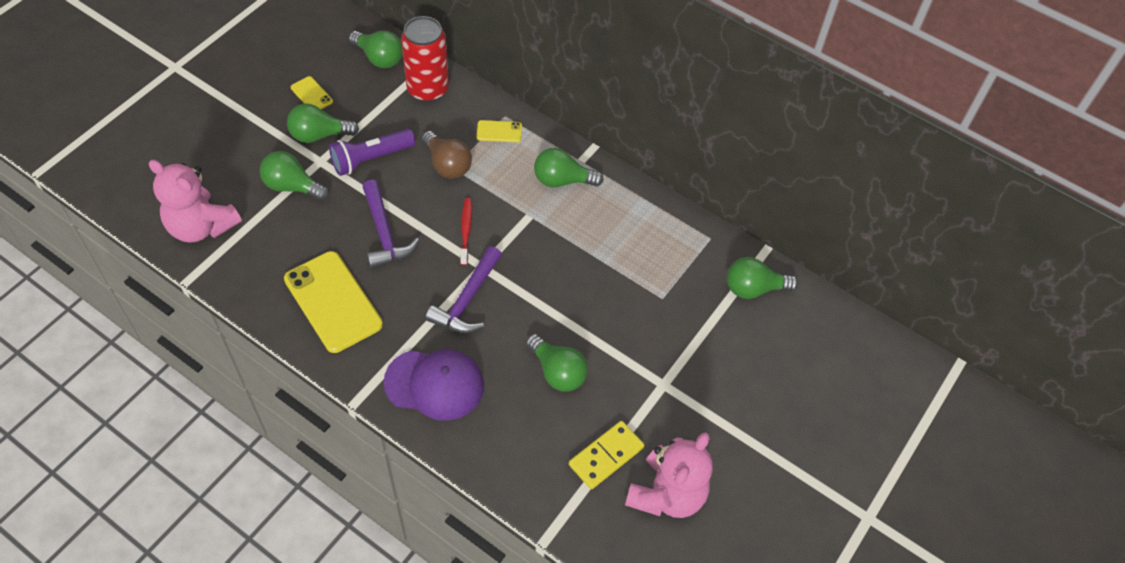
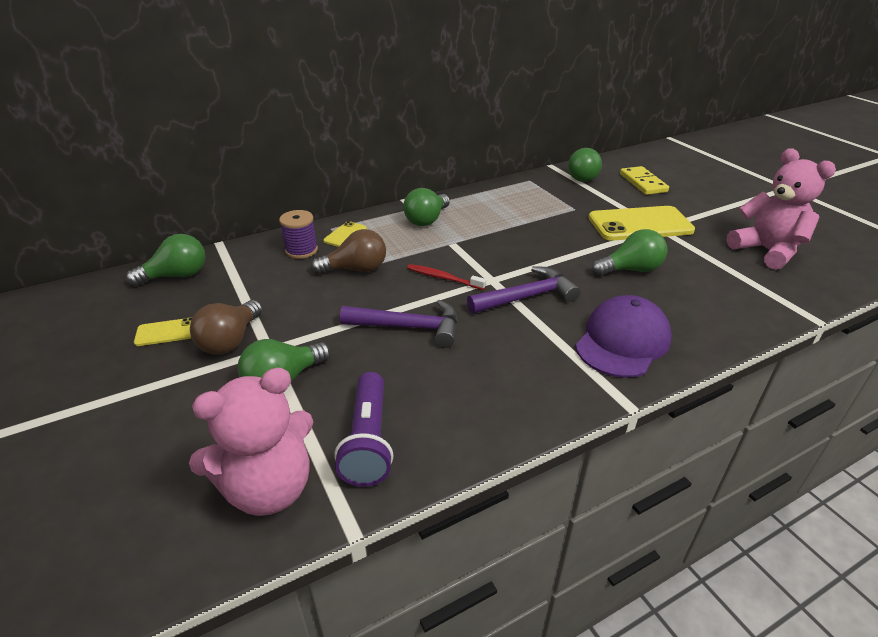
camera: 60 degrees left, 20 degrees down
yellow phone [284,251,383,353] -> yellow phone moved to [588,206,695,241]
green light bulb [287,103,359,143] -> brown light bulb [190,300,263,355]
purple flashlight [329,129,415,176] -> purple flashlight moved to [334,372,393,487]
red can [401,16,449,102] -> none
purple hammer [425,246,502,333] -> purple hammer turned 75 degrees counterclockwise [467,266,580,314]
yellow domino [569,421,644,489] -> yellow domino moved to [620,166,669,195]
none -> purple spool [279,210,318,259]

